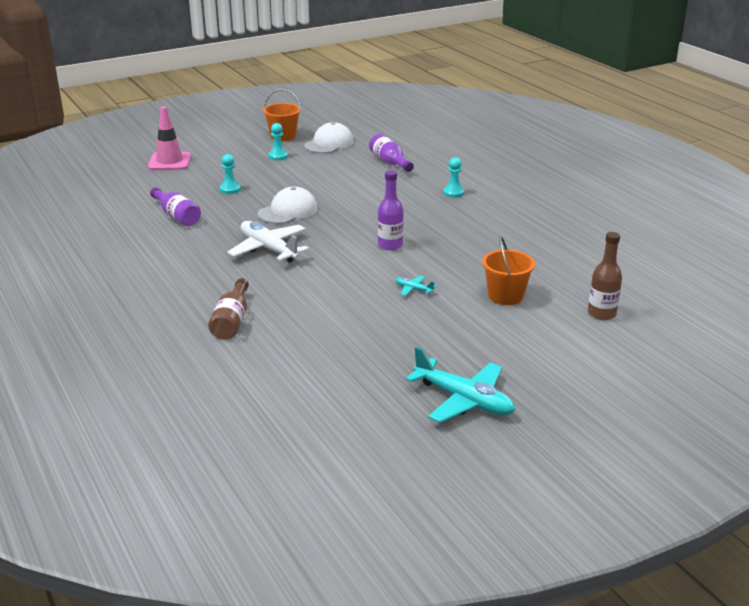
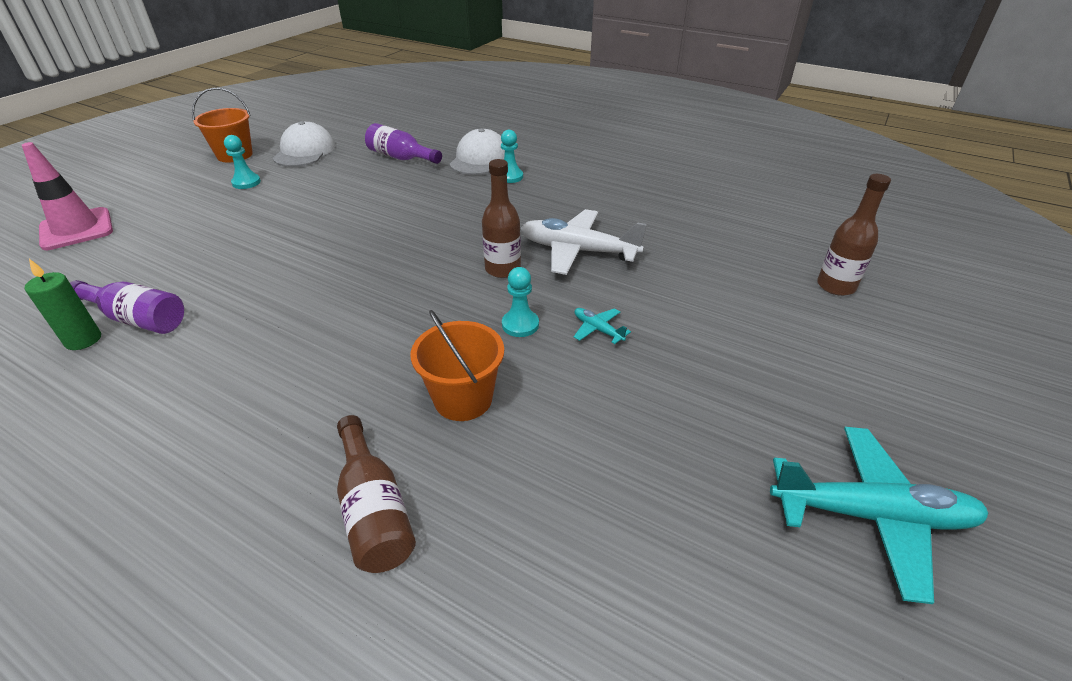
camera: 30 degrees left, 10 degrees up
turquoise pawn [220,154,241,194] -> turquoise pawn moved to [502,267,539,337]
white plane [227,221,309,263] -> white plane moved to [521,209,647,275]
white cap [258,187,318,224] -> white cap moved to [449,128,505,175]
purple bottle [378,170,404,250] -> brown bottle [482,159,521,278]
turquoise plane [395,276,436,296] -> turquoise plane turned 45 degrees clockwise [574,308,631,344]
orange bucket [482,236,535,305] -> orange bucket moved to [411,310,504,421]
none -> green candle [25,259,101,350]

